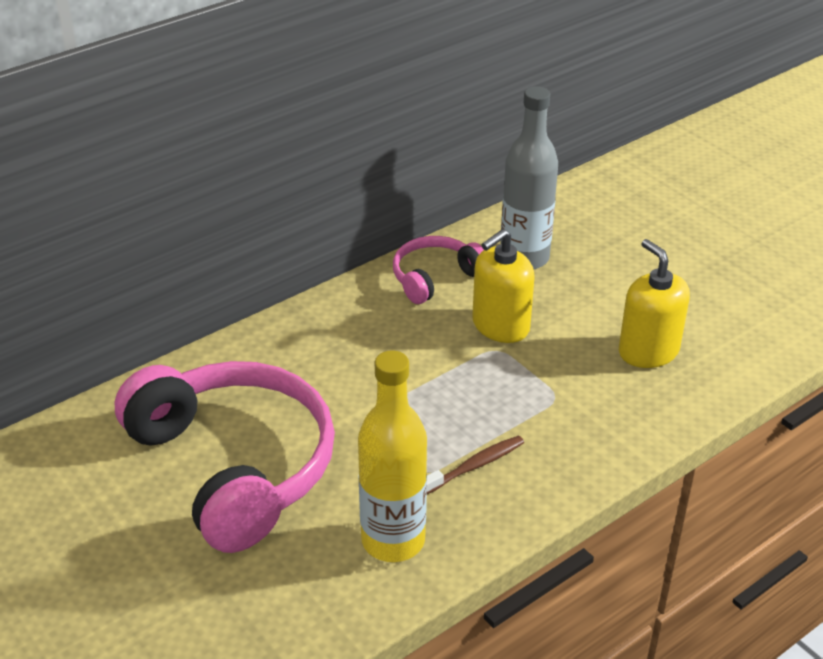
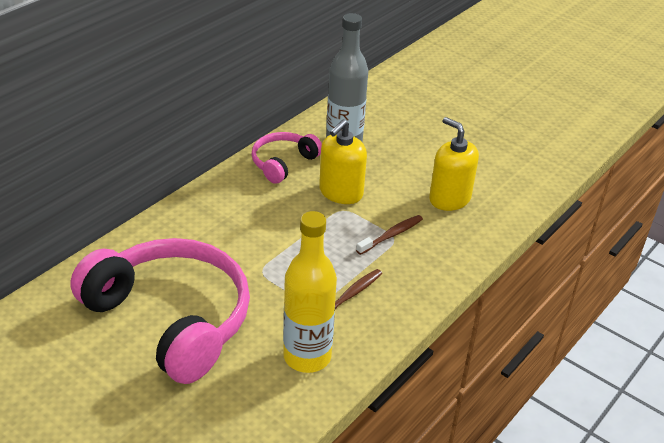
camera: 15 degrees left, 0 degrees up
none -> brown toothbrush [356,215,423,255]

